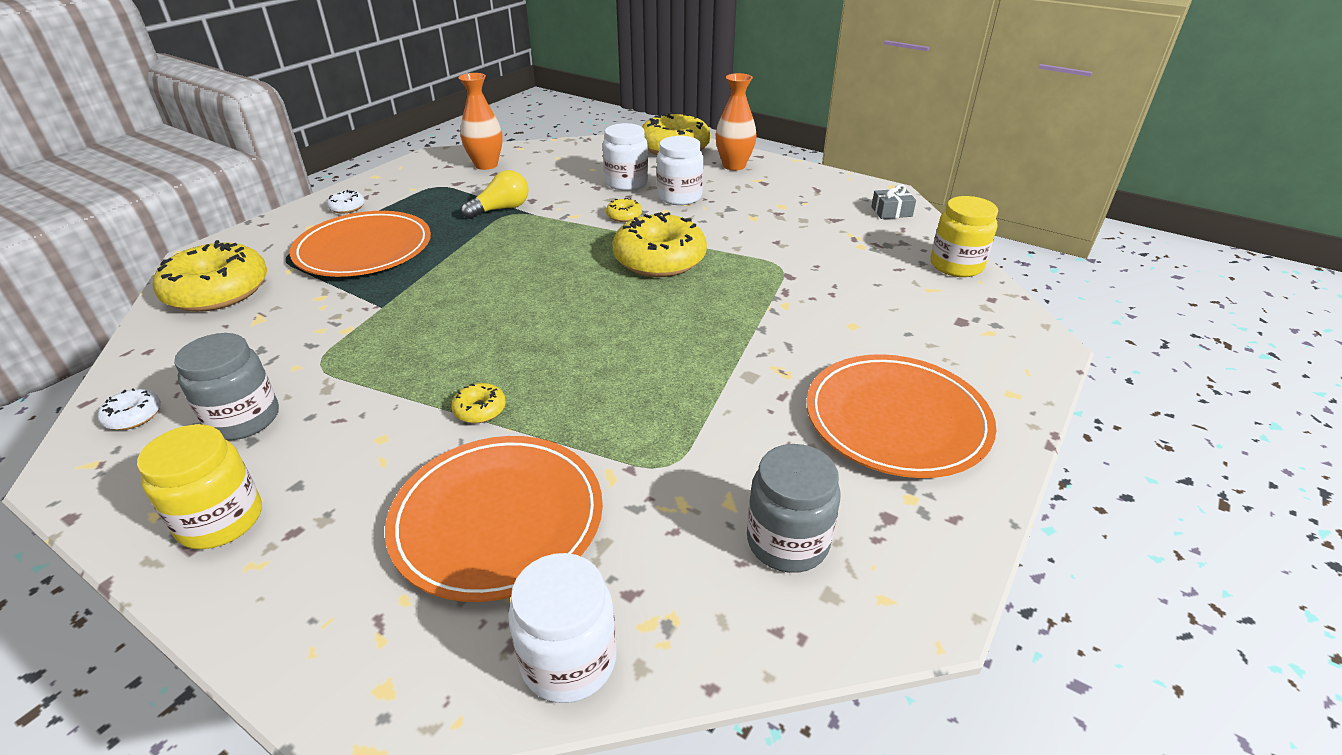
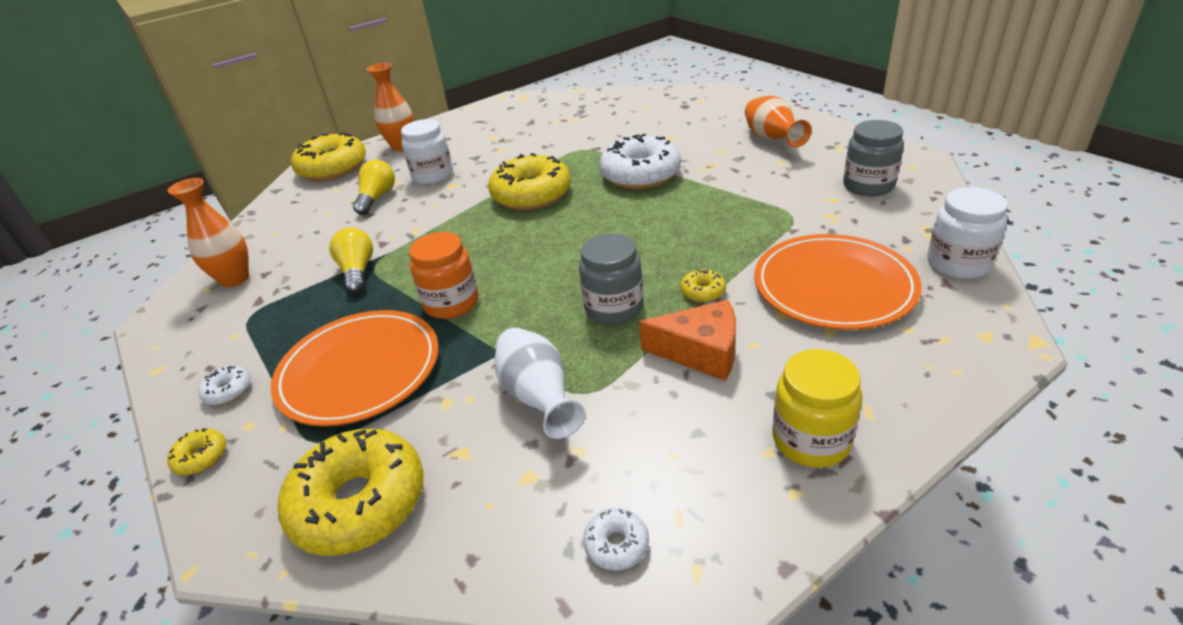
camera: 65 degrees left, 0 degrees up
grey jar [174,333,279,440] -> grey jar moved to [579,233,643,325]
white jar [603,123,648,191] -> yellow light bulb [353,160,395,215]
yellow donut [606,198,642,222] -> yellow donut moved to [167,429,226,475]
orange plate [806,354,996,478] -> orange vase [745,96,812,147]
grey gift [871,184,916,219] -> none
yellow jar [931,196,998,277] -> none
none -> orange jar [409,232,478,319]
none -> white vase [495,328,586,439]
none -> white donut [599,134,681,189]
none -> orange cheese [639,300,736,381]

